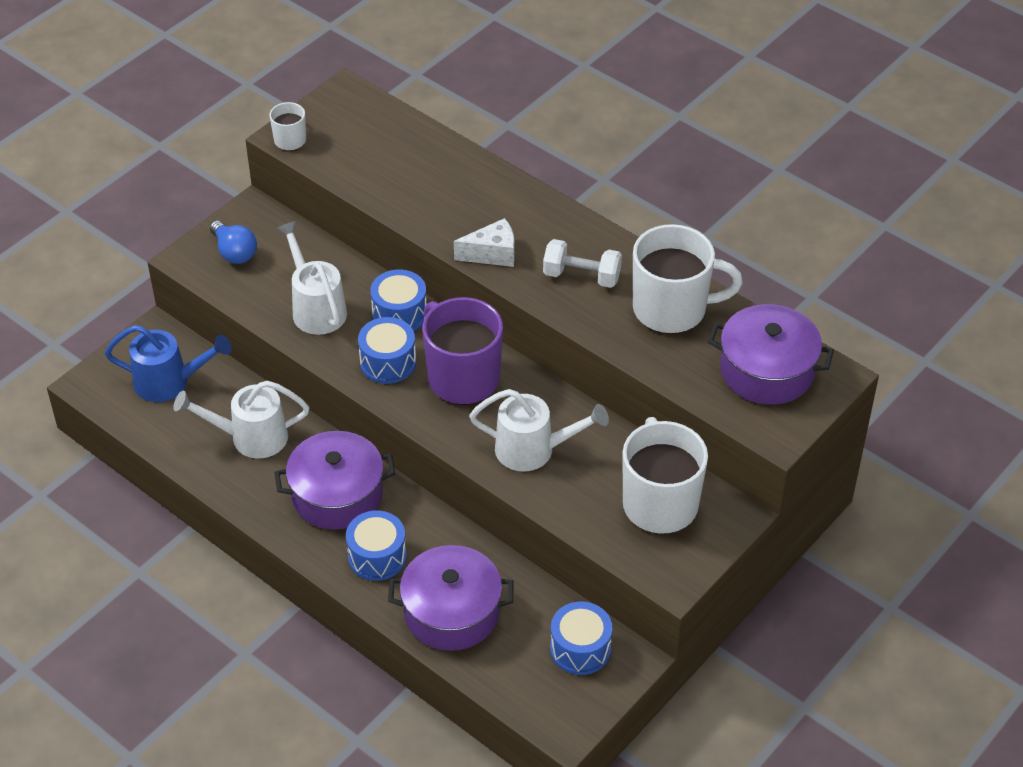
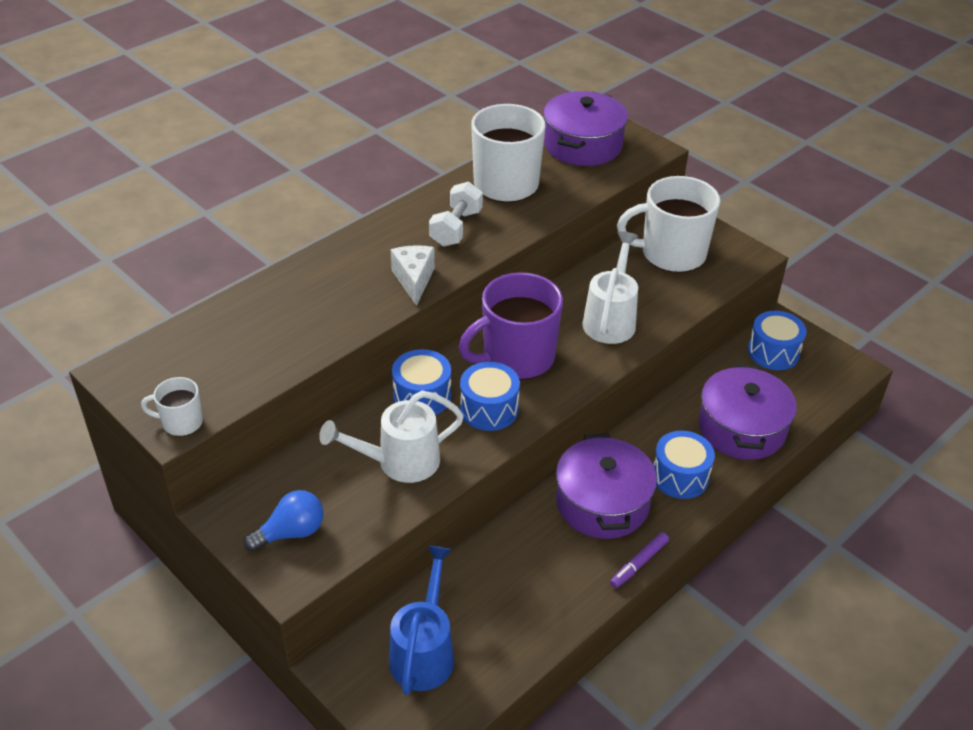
camera: 85 degrees left, 5 degrees down
white watering can [173,381,309,458] -> none
none -> purple marker [610,532,669,588]

